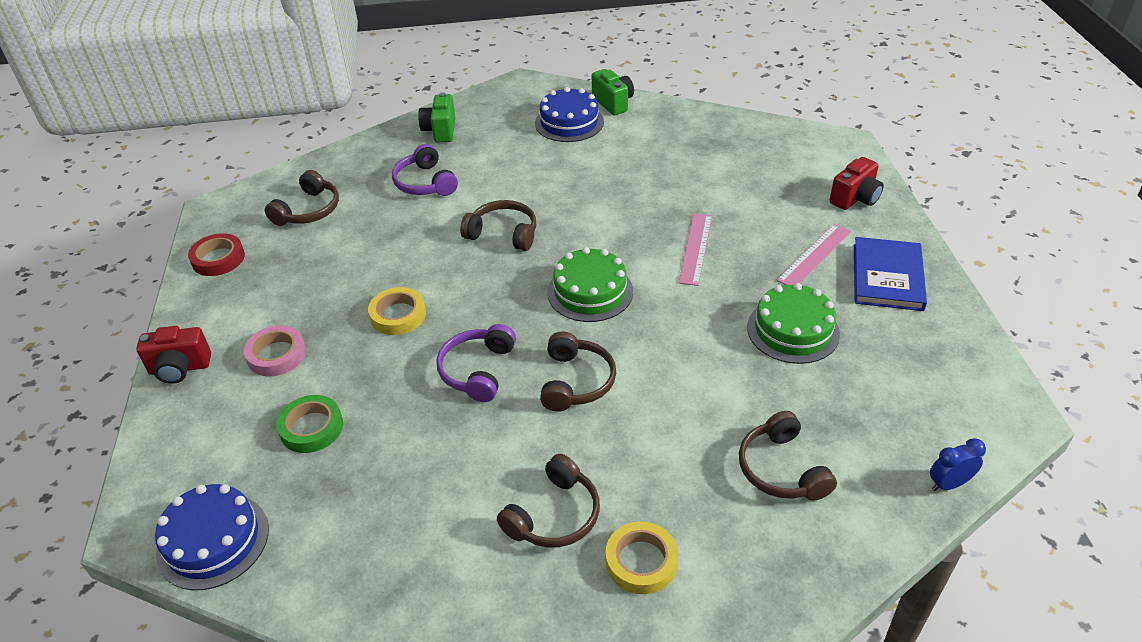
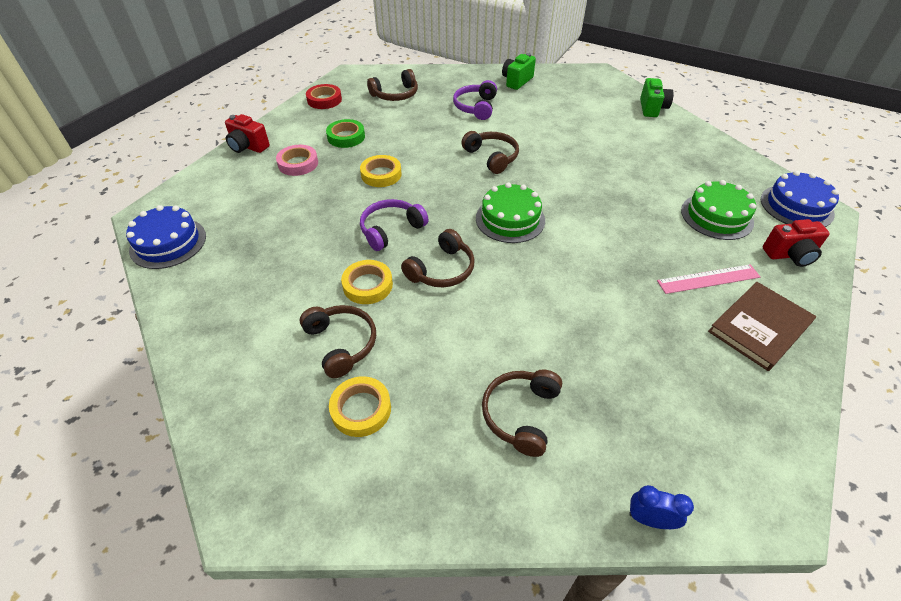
camera: 35 degrees right, 5 degrees up
green tape [276,395,343,453] -> green tape moved to [326,119,365,148]
brown headphones [497,454,600,548] -> brown headphones turned 105 degrees counterclockwise [300,305,376,378]
blue cake [535,87,604,142] -> blue cake moved to [761,171,839,227]
pink ruler [678,213,712,286] -> none
green cake [747,283,840,364] -> green cake moved to [681,180,756,240]
blue book [854,237,927,311] -> brown book [708,282,816,371]
none -> yellow tape [341,260,393,304]

